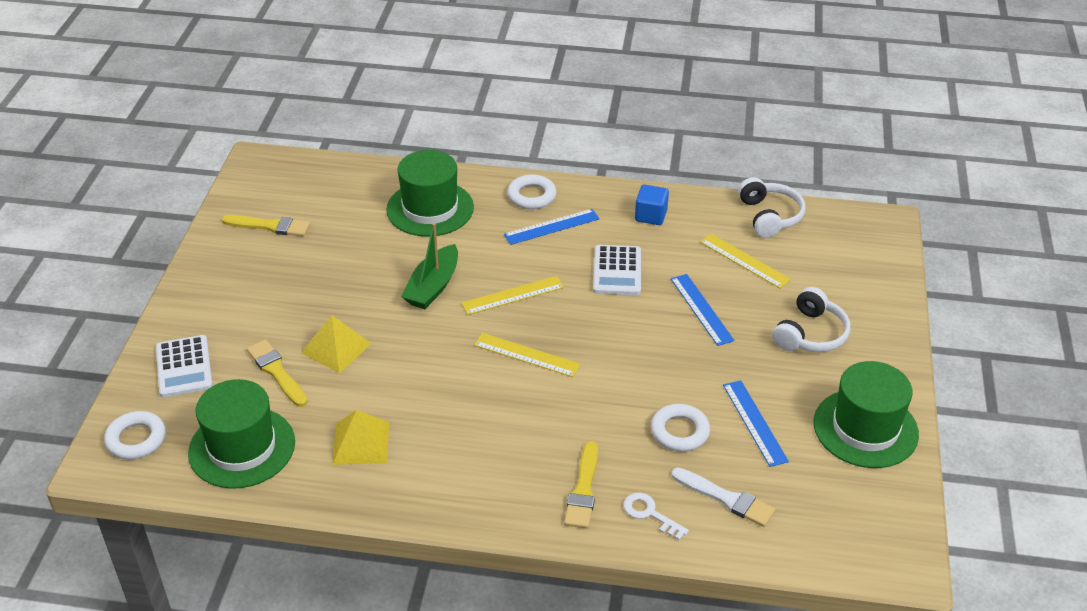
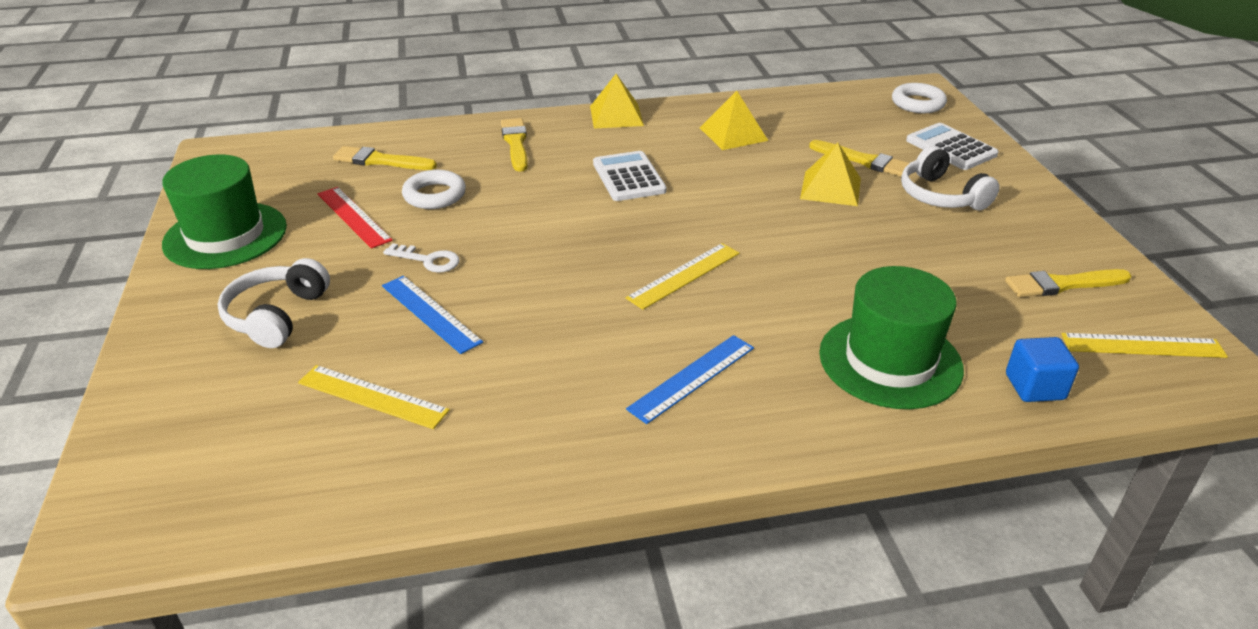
camera: 160 degrees right, 5 degrees down
green hat [188,379,295,489] -> none
green boat [401,223,458,309] -> none
yellow ruler [474,333,581,377] -> yellow ruler moved to [1061,333,1228,358]
white ring [507,174,556,209] -> none
white calculator [593,245,641,295] -> white calculator moved to [593,151,667,201]
white key [623,493,689,540] -> white key moved to [383,243,460,273]
blue cube [635,185,669,225] -> blue cube moved to [1006,337,1079,402]
white brush [671,468,776,527] -> yellow brush [333,146,437,170]
blue ruler [723,380,789,467] -> red ruler [318,187,393,249]
white headphones [738,177,806,238] -> white headphones moved to [901,146,1000,210]
none -> yellow pyramid [590,74,644,129]

